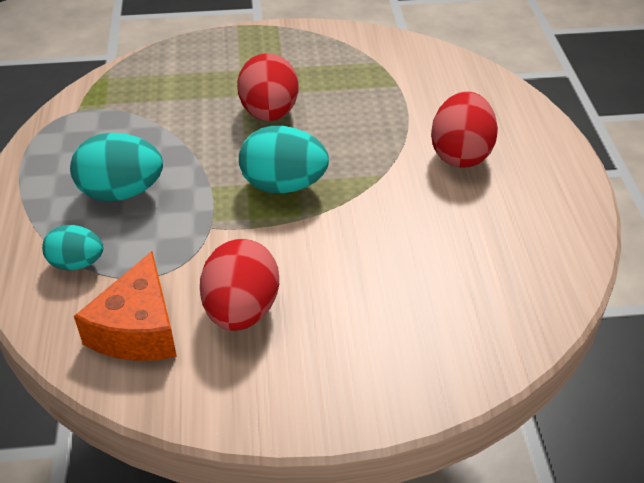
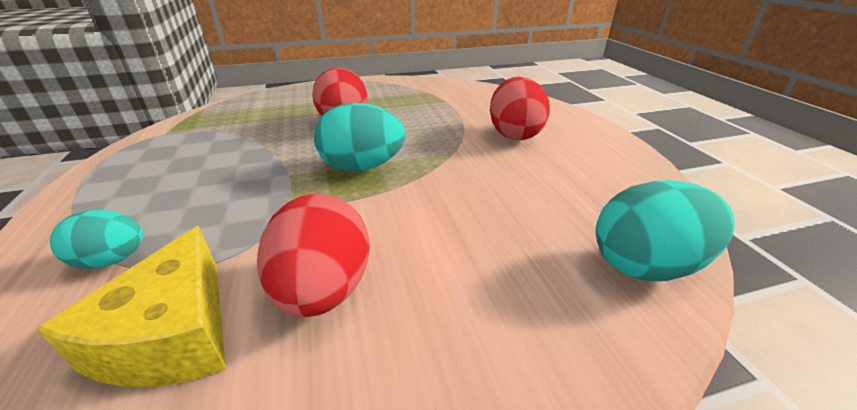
camera: 10 degrees left, 10 degrees down
turquoise egg [70,133,163,202] -> turquoise egg moved to [596,180,735,281]
orange cheese [74,251,177,361] -> yellow cheese [36,226,226,387]

